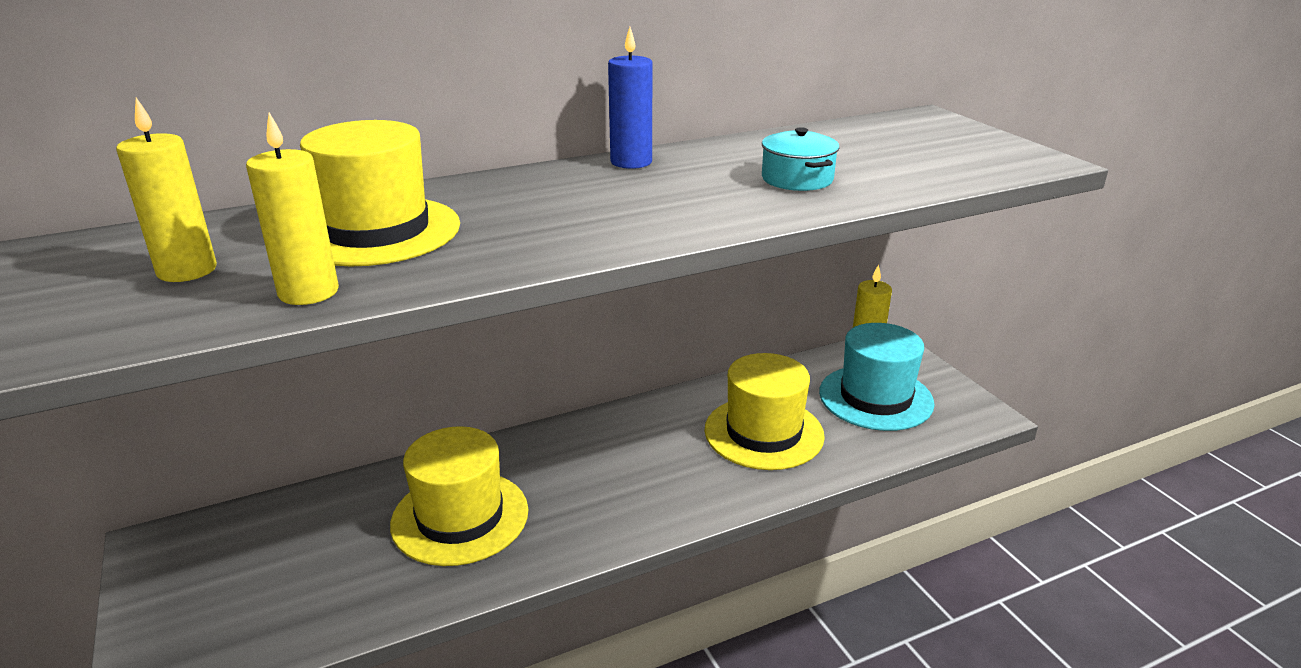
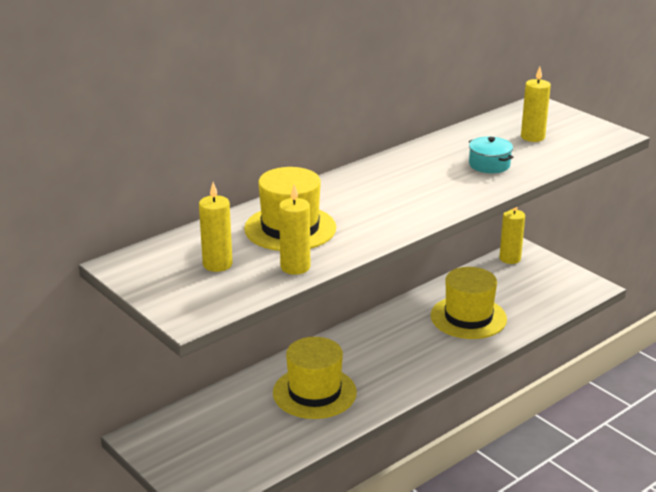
camera: 15 degrees left, 0 degrees up
blue candle [608,27,652,169] -> none
turquoise hat [819,323,935,431] -> none
none -> yellow candle [521,67,551,142]

